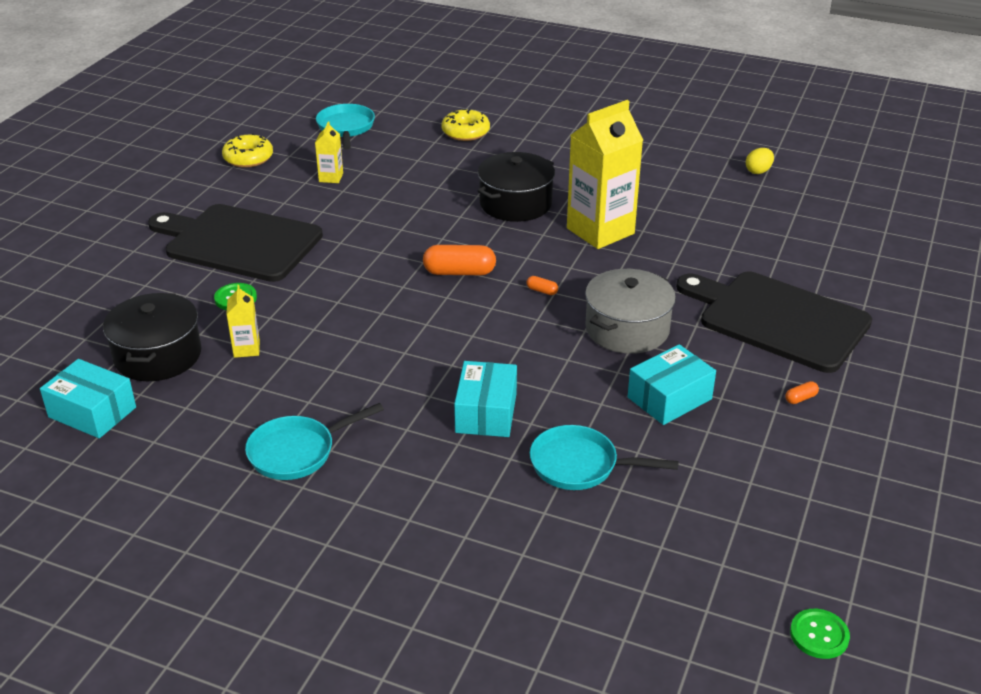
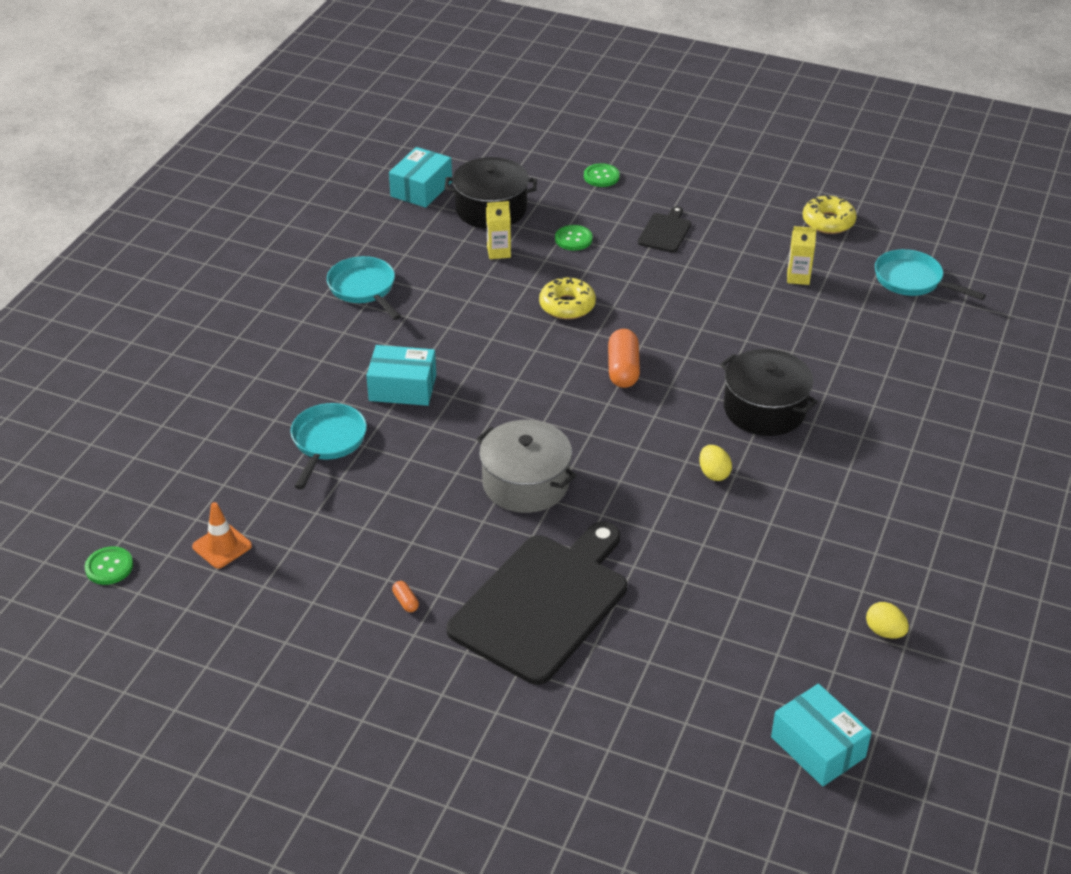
camera: 90 degrees right, 5 degrees up
black cutting board [148,204,323,282] -> black cutting board [638,206,691,253], size x0.44
turquoise pan [316,104,375,150] -> turquoise pan turned 135 degrees counterclockwise [875,249,986,300]
yellow donut [442,109,490,141] -> yellow donut moved to [539,277,596,319]
orange capsule [527,276,558,295] -> none
yellow carton [567,100,643,249] -> yellow egg [699,445,732,481]
turquoise box [628,344,716,425] -> turquoise box moved to [771,684,872,786]
none -> orange traffic cone [192,502,252,568]
none -> green button [584,163,620,187]

